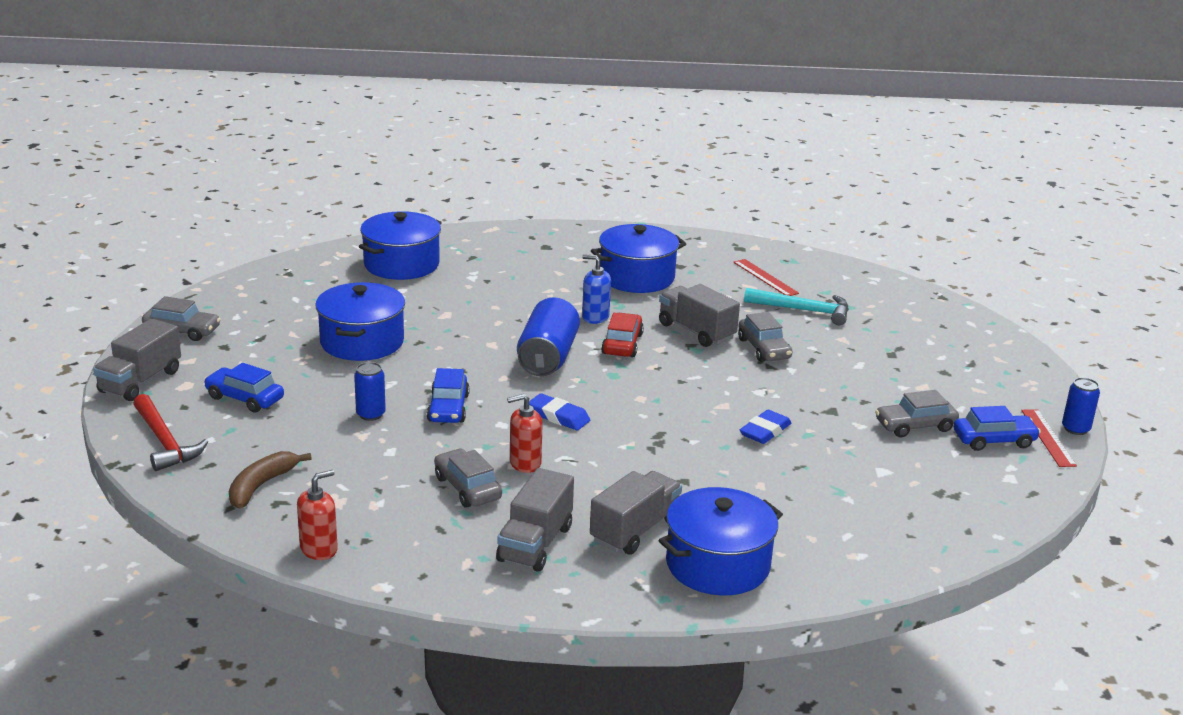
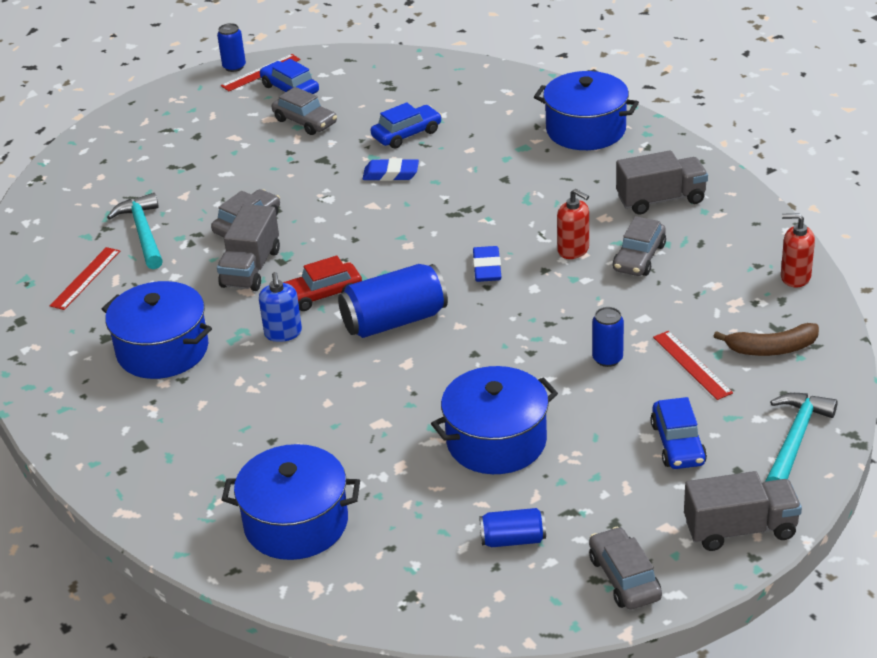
camera: 120 degrees left, 10 degrees up
red hammer [133,394,208,471] -> turquoise hammer [765,393,838,482]
blue car [427,368,470,423] -> blue car moved to [371,102,442,148]
grey truck [590,471,682,555] -> none
none -> blue can [479,508,546,547]
none -> red ruler [653,331,733,400]

